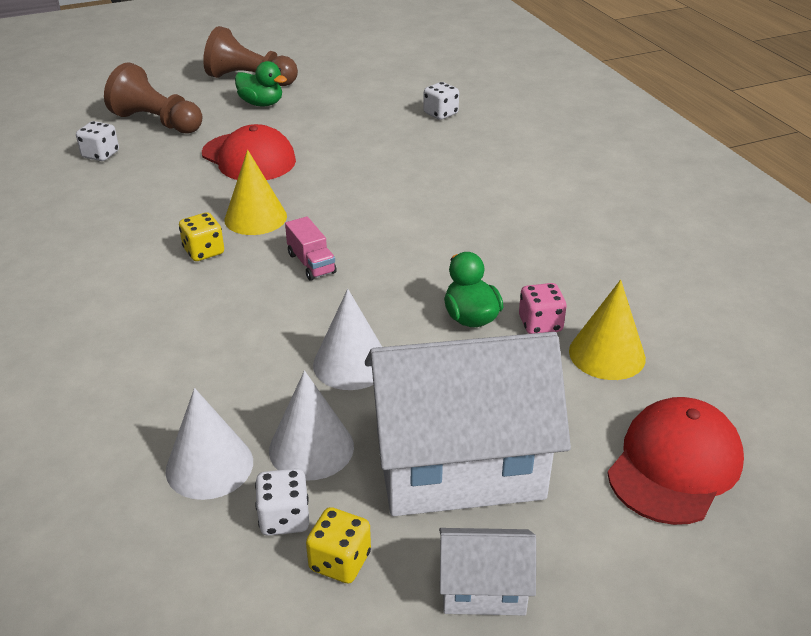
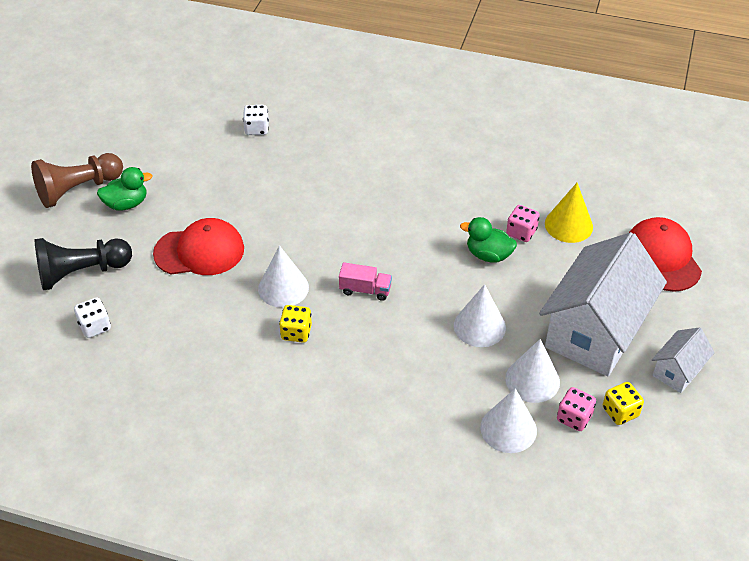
camera: 50 degrees left, 10 degrees up
brown pawn [104,62,202,134] -> black pawn [35,238,132,290]
yellow cone [224,150,287,235] -> white cone [258,245,309,308]
white dice [255,468,309,536] -> pink dice [557,387,596,431]

